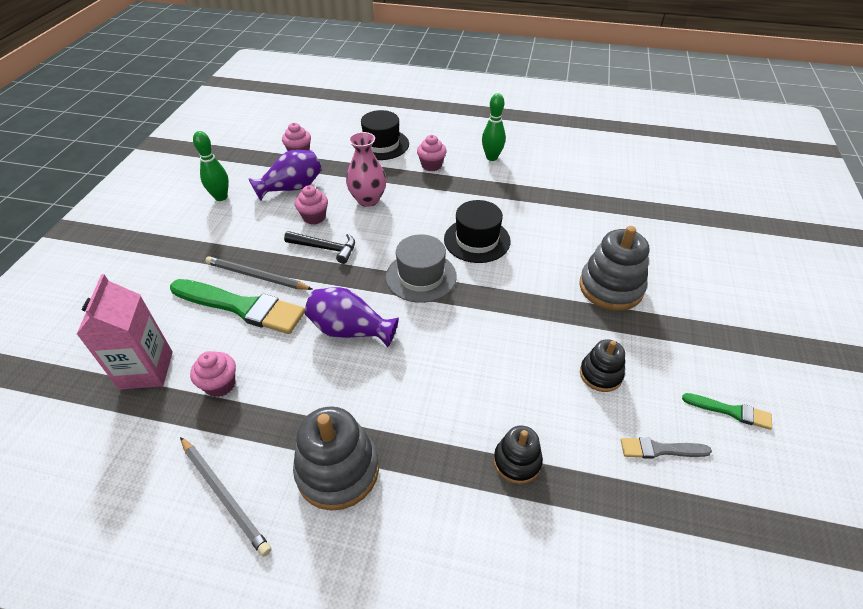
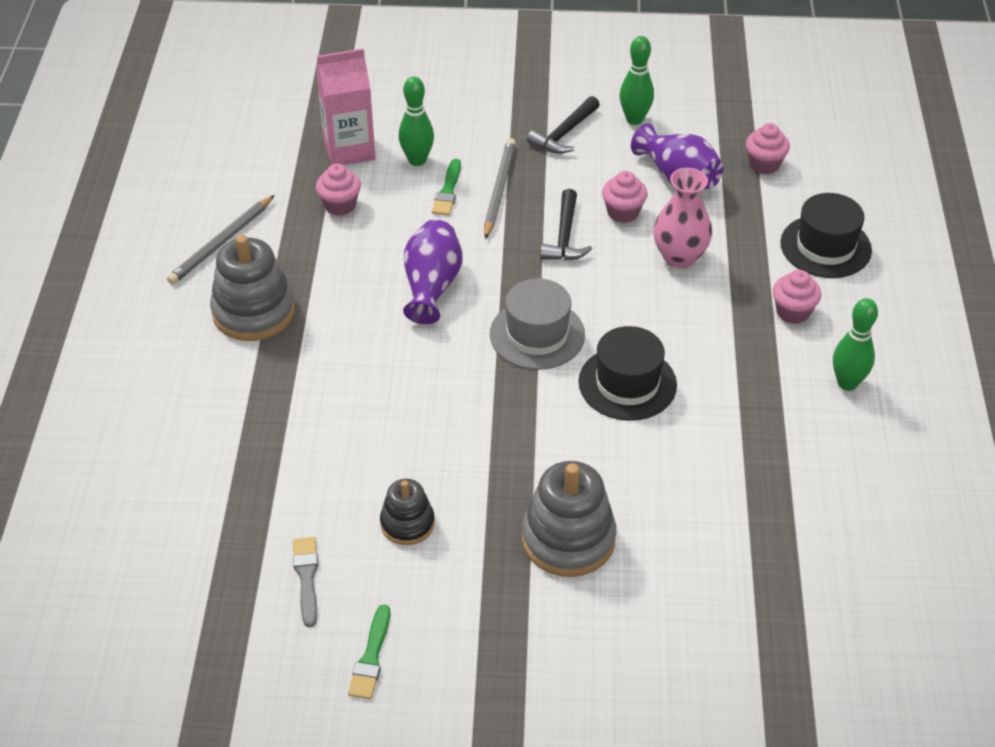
camera: 80 degrees right, 0 degrees up
green brush [170,279,305,334] -> green brush [432,159,461,216], size x0.49
black stacking toy [494,426,543,484] -> none
none -> green bowling pin [399,76,434,166]
none -> black hammer [527,96,600,154]

